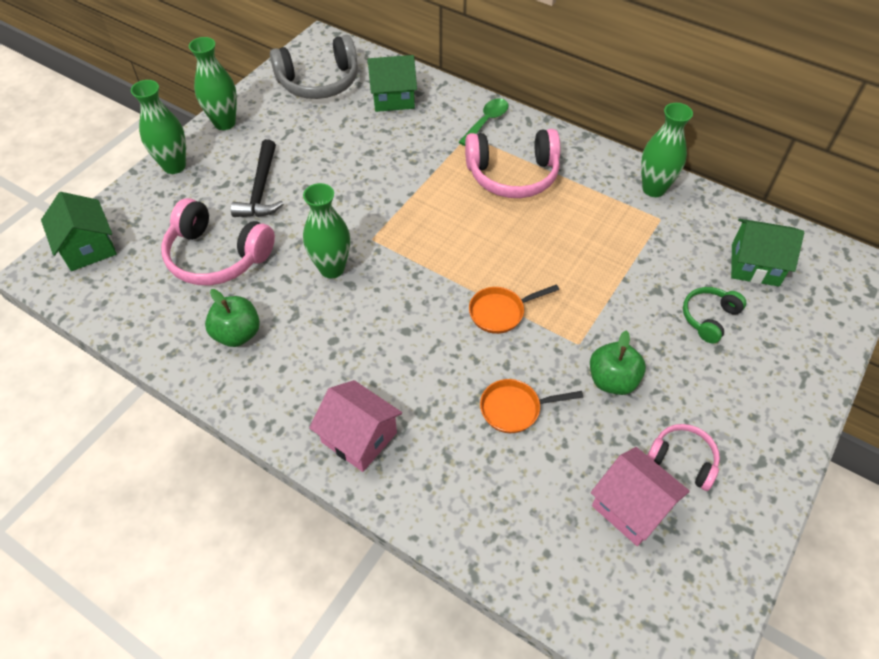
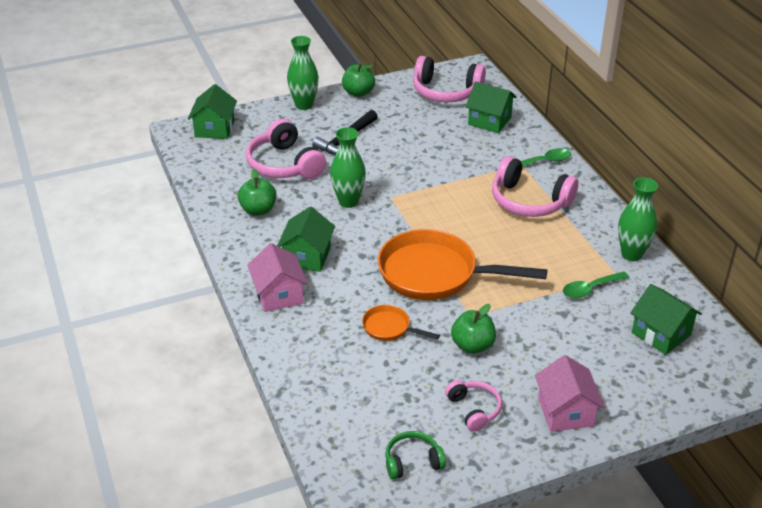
camera: 35 degrees right, 15 degrees down
green vase [189,37,237,130] -> green apple [342,64,375,97]
grey headphones [270,35,358,99] -> pink headphones [413,56,486,102]
orange pan [469,284,559,334] -> orange pan [378,229,547,300], size x2.17
pink house [591,447,690,546] -> pink house moved to [535,355,605,432]
green headphones [683,287,746,344] -> green headphones moved to [385,431,446,479]
none -> green house [277,206,335,272]
none -> green spoon [563,272,629,299]

